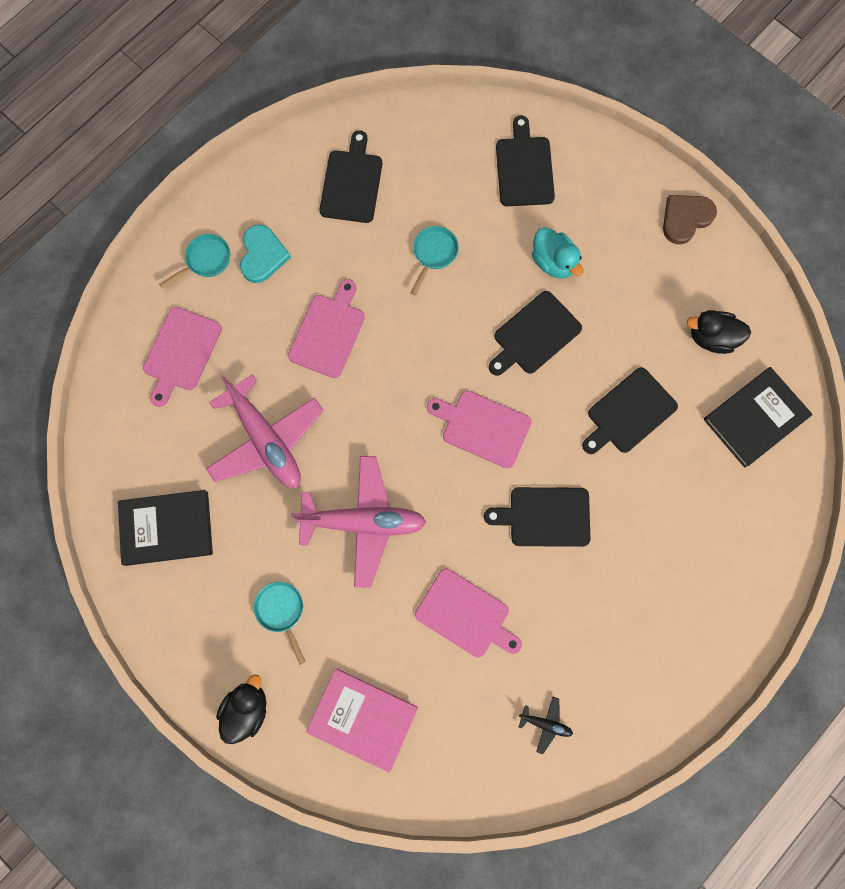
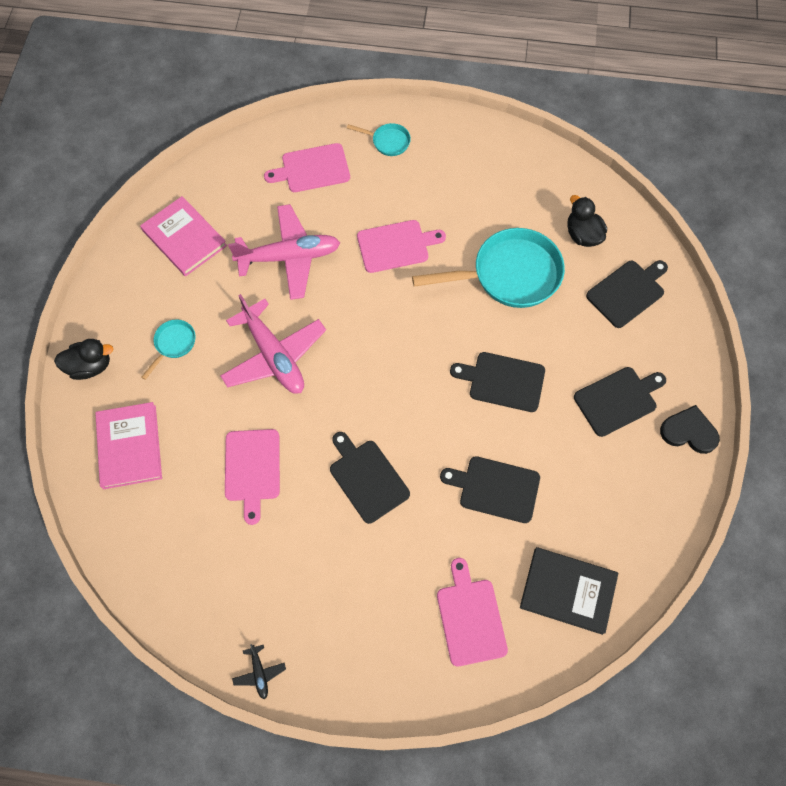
camera: 55 degrees right, 10 degrees down
black book [118,490,213,566] -> pink book [140,196,227,276]
pink plane [206,374,324,488] -> pink plane turned 120 degrees counterclockwise [228,204,340,300]
turquoise heart [240,224,291,283] -> none
black cutting board [320,130,382,223] -> black cutting board moved to [574,367,666,437]
turquoise pan [411,226,459,296] -> turquoise pan [412,228,565,308], size x2.18
pink cutting board [427,391,532,468] -> pink cutting board moved to [437,558,508,666]
black plane [519,696,573,754] -> black plane moved to [232,644,286,699]
turquoise duck [532,227,583,278] -> none
brown heart [663,195,717,244] -> black heart [660,405,720,454]
black duck [687,310,751,354] -> black duck moved to [567,195,607,247]

